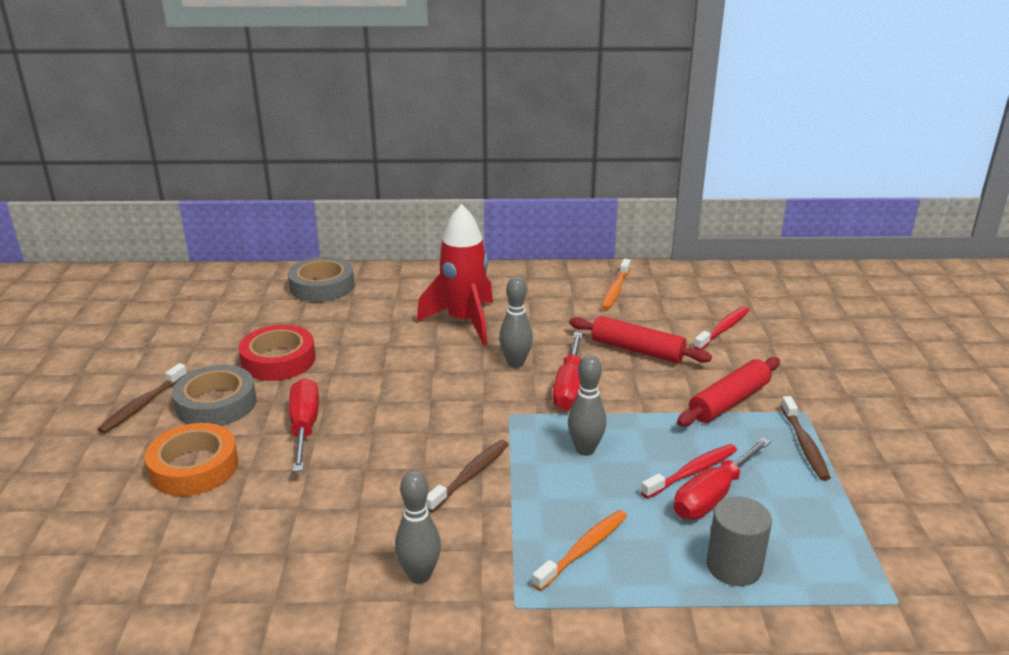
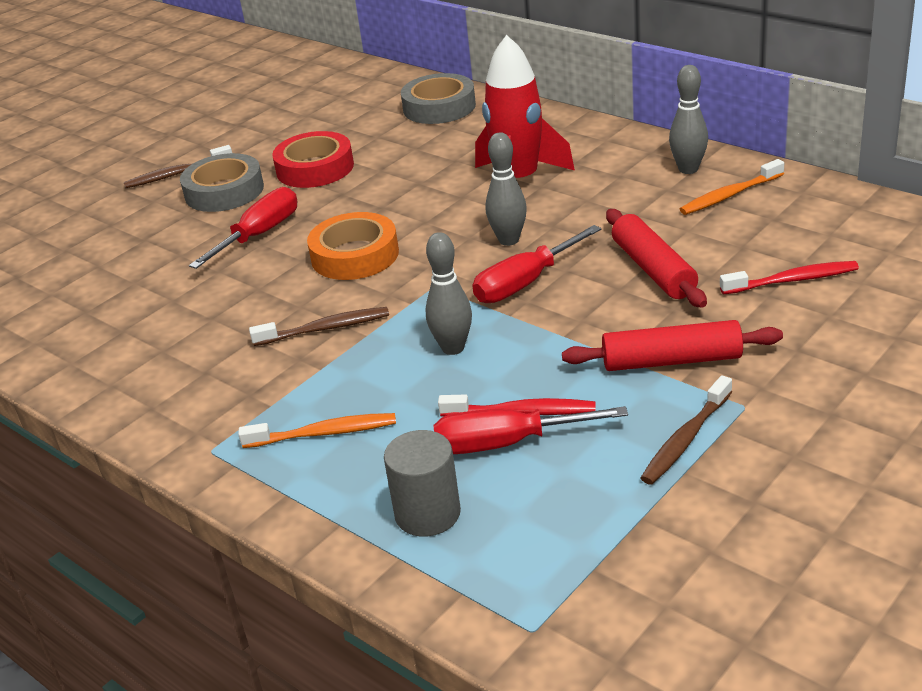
camera: 45 degrees right, 5 degrees up
orange tape [145,423,238,496] -> orange tape moved to [307,212,399,280]
grey bowling pin [395,470,441,584] -> grey bowling pin moved to [669,65,708,174]

